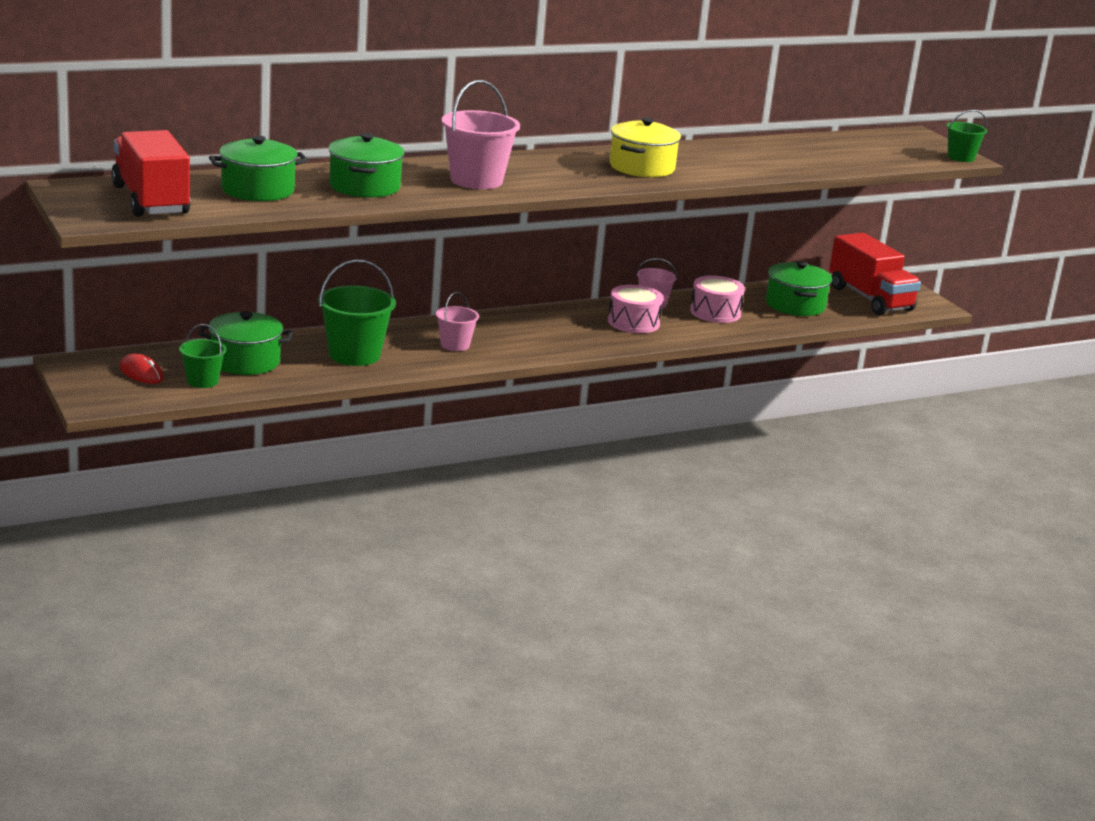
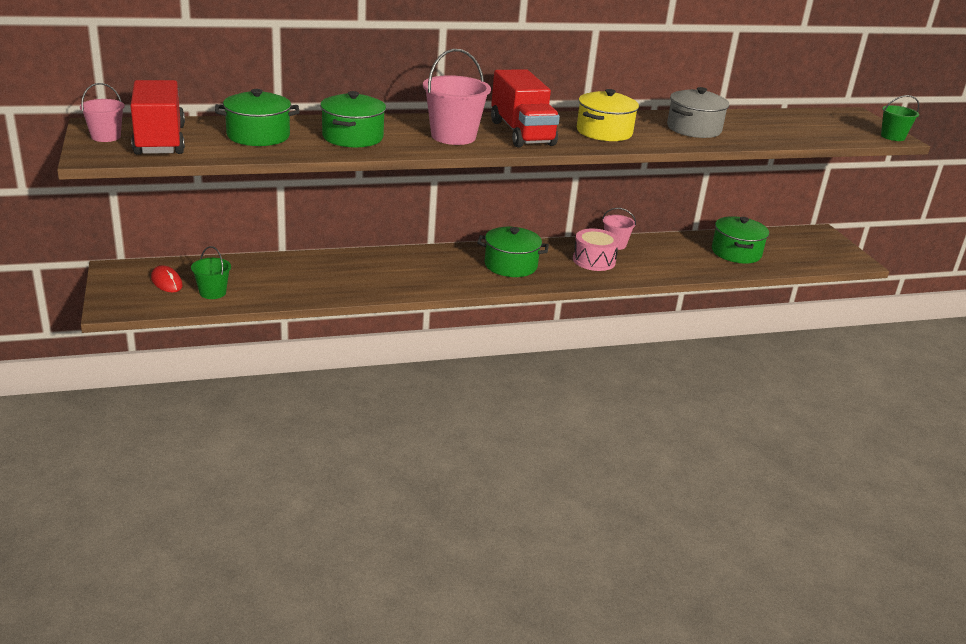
camera: 10 degrees right, 5 degrees up
green pot [198,311,292,375] -> green pot moved to [477,227,549,277]
green bucket [318,259,396,366] -> none
pink bucket [436,292,479,351] -> pink bucket moved to [80,83,125,142]
pink drum [690,275,745,323] -> none
red truck [829,233,921,315] -> red truck moved to [491,69,560,147]
none -> grey pot [667,87,729,138]

